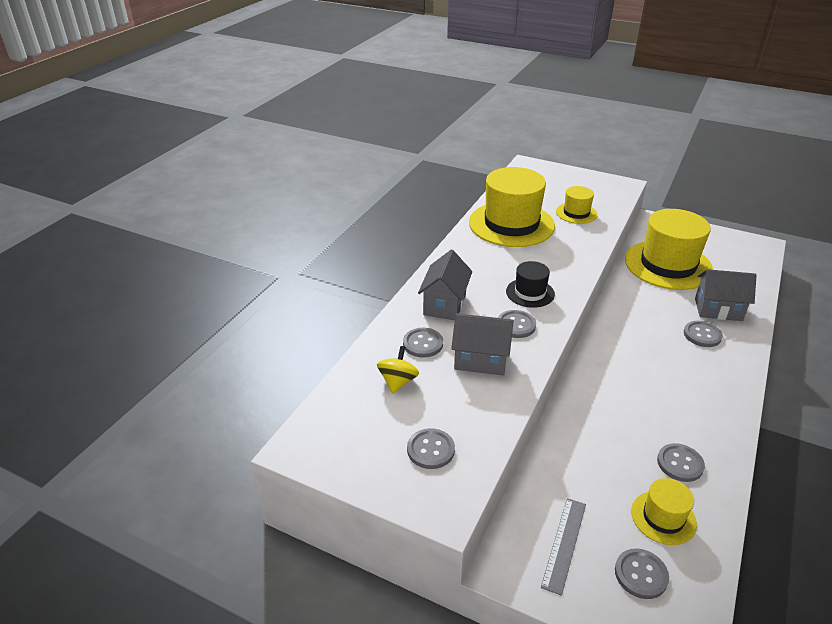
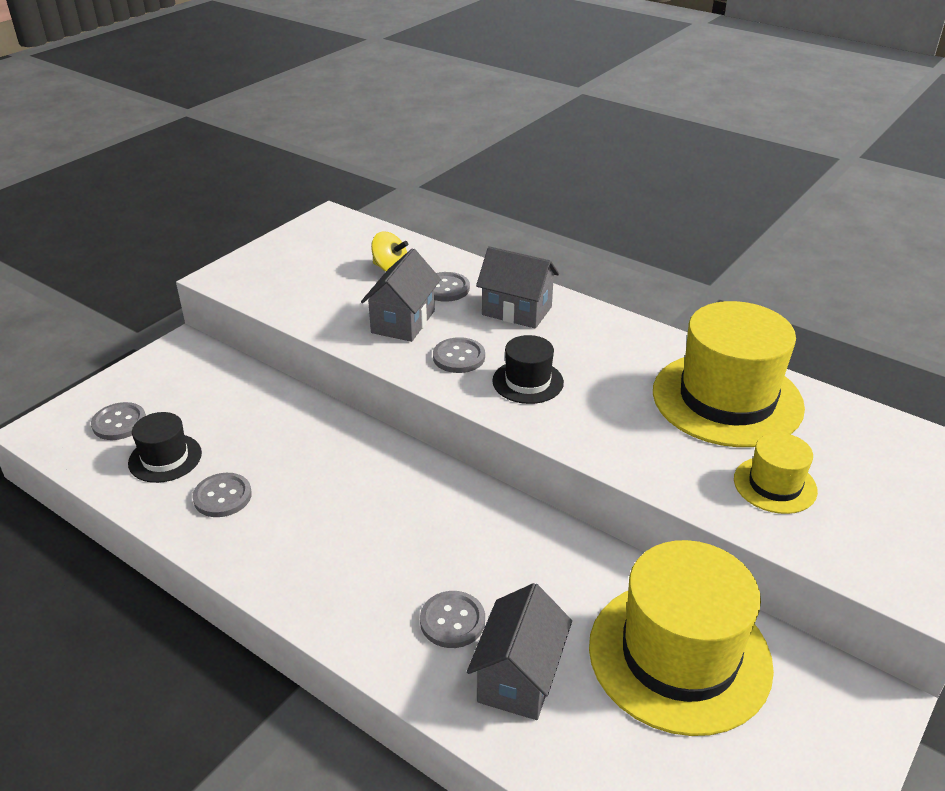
camera: 100 degrees right, 0 degrees up
grey button [407,428,455,469] -> none
grey ruler [541,498,586,596] -> none
yellow hat [631,478,697,545] -> black hat [128,412,202,483]

